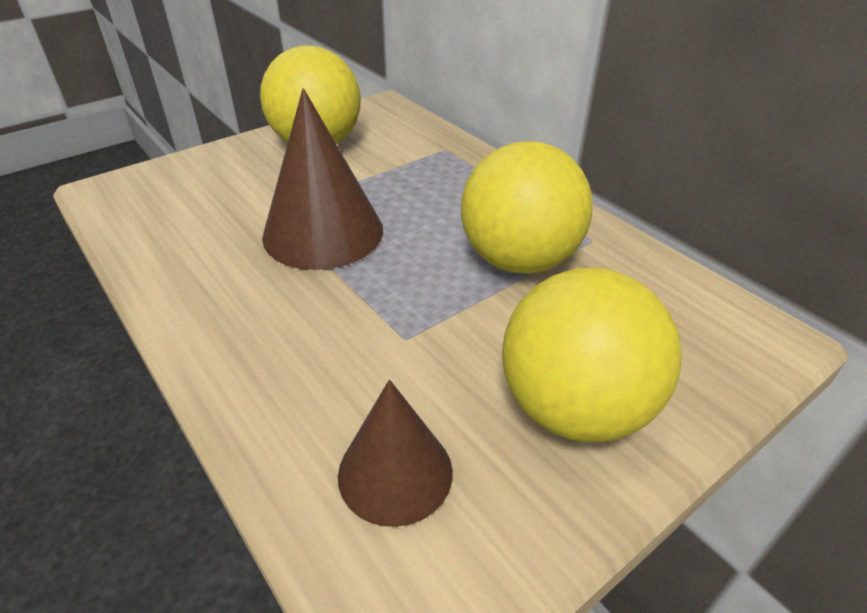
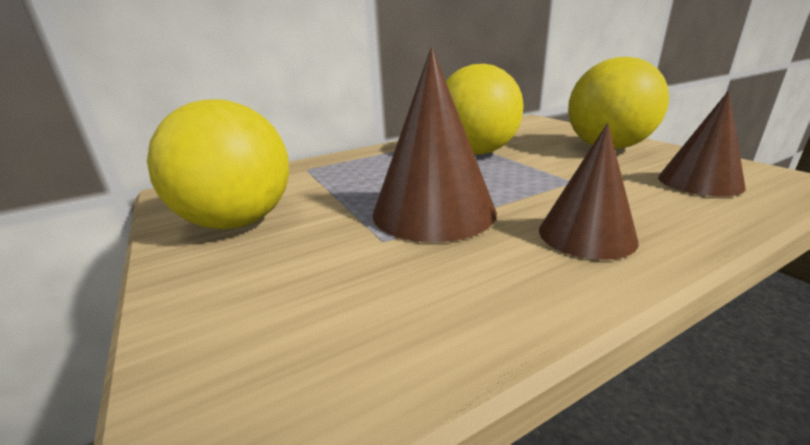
camera: 80 degrees left, 15 degrees down
none -> brown cone [539,123,638,260]

